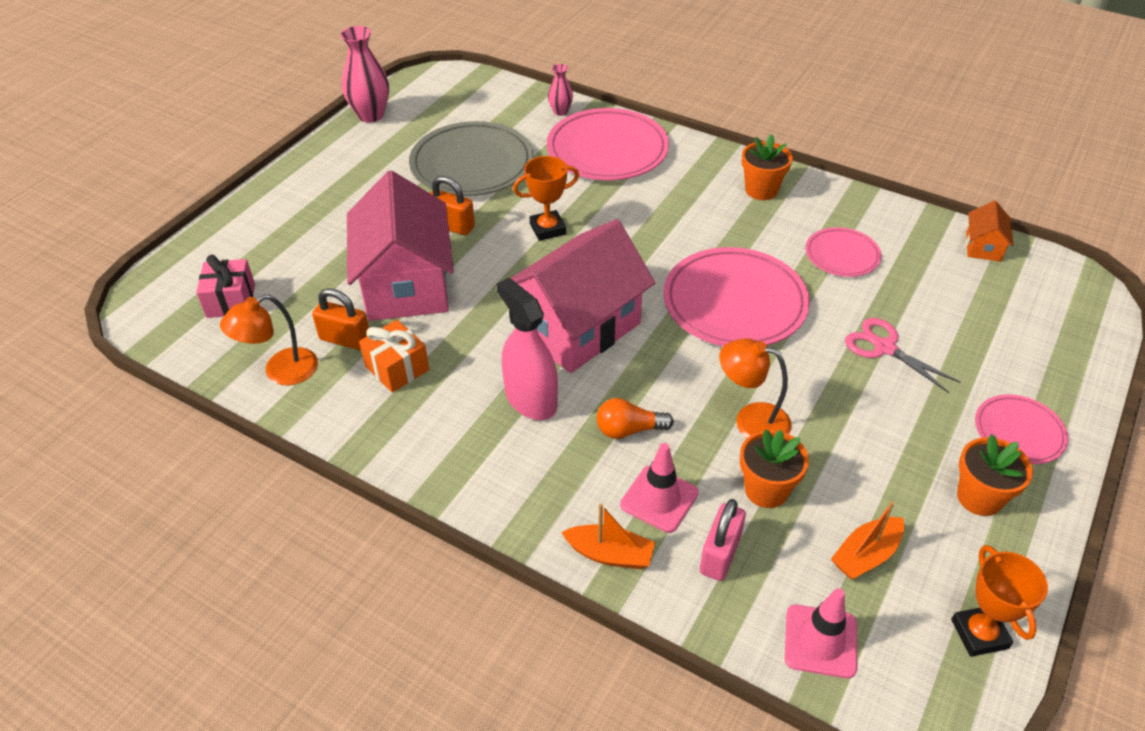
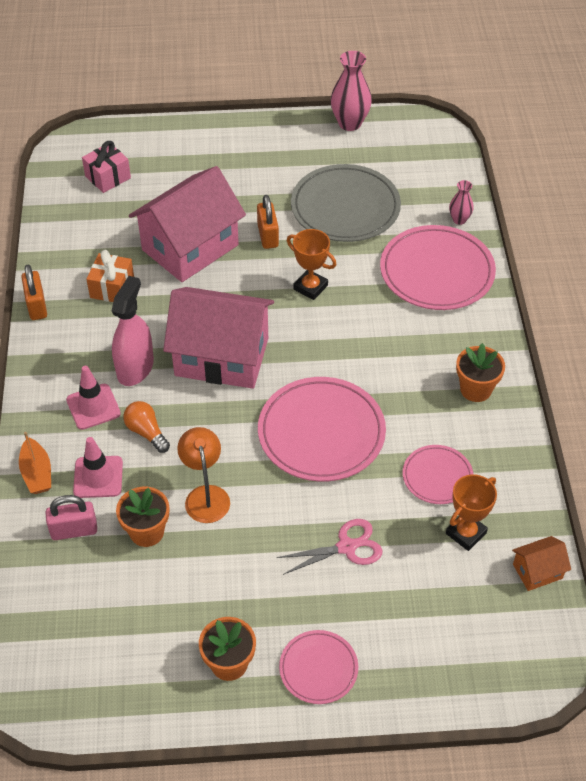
camera: 55 degrees right, 5 degrees up
orange lamp [220,294,318,385] -> none
orange padlock [312,288,369,350] -> orange padlock moved to [21,265,47,320]
pink traffic cone [785,588,857,678] -> pink traffic cone moved to [66,366,121,430]
orange boat [831,501,904,580] -> none
pink scissors [845,318,961,393] -> pink scissors turned 60 degrees clockwise [277,519,383,575]
orange trophy [951,545,1048,657] -> orange trophy moved to [446,474,497,551]

